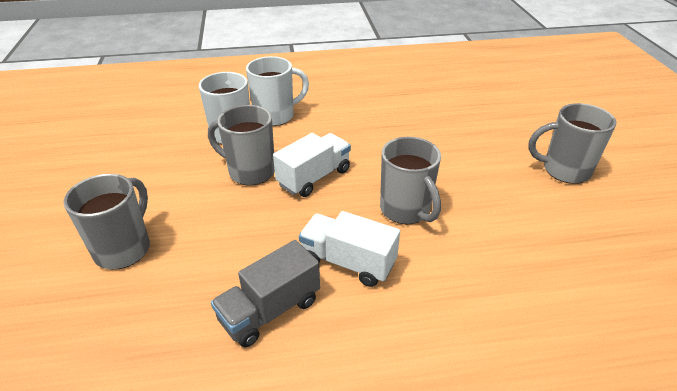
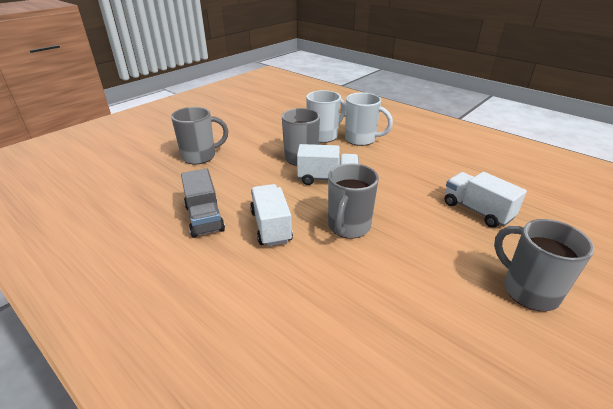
camera: 50 degrees right, 5 degrees down
grey truck [211,240,320,347] -> grey truck turned 120 degrees counterclockwise [181,169,225,238]
none -> white truck [444,172,527,228]

